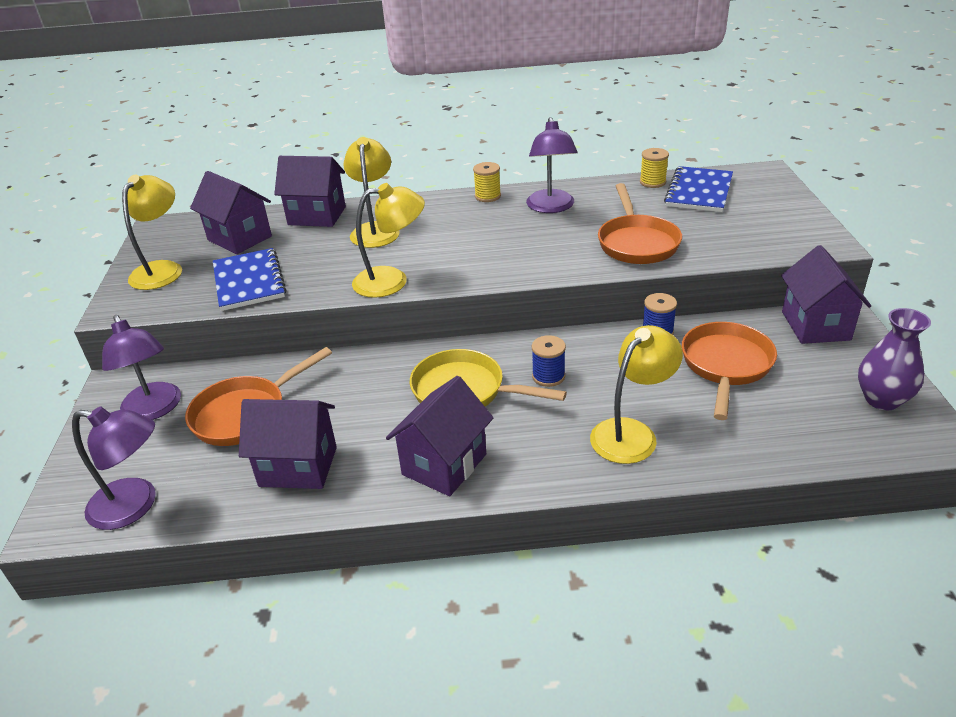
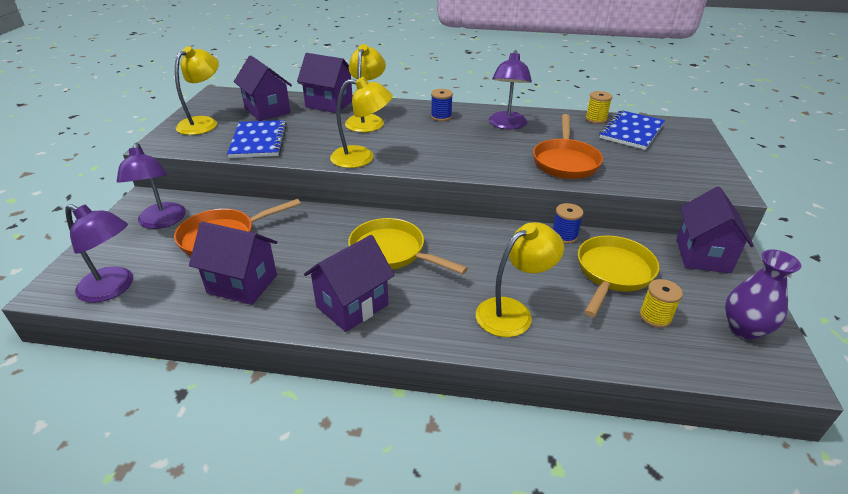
camera: 10 degrees right, 0 degrees up
yellow spool [473,162,501,202] -> yellow spool moved to [639,279,683,328]
blue spool [532,335,566,387] -> blue spool moved to [431,89,453,121]
orange pan [682,322,777,420] -> yellow pan [578,236,660,317]

